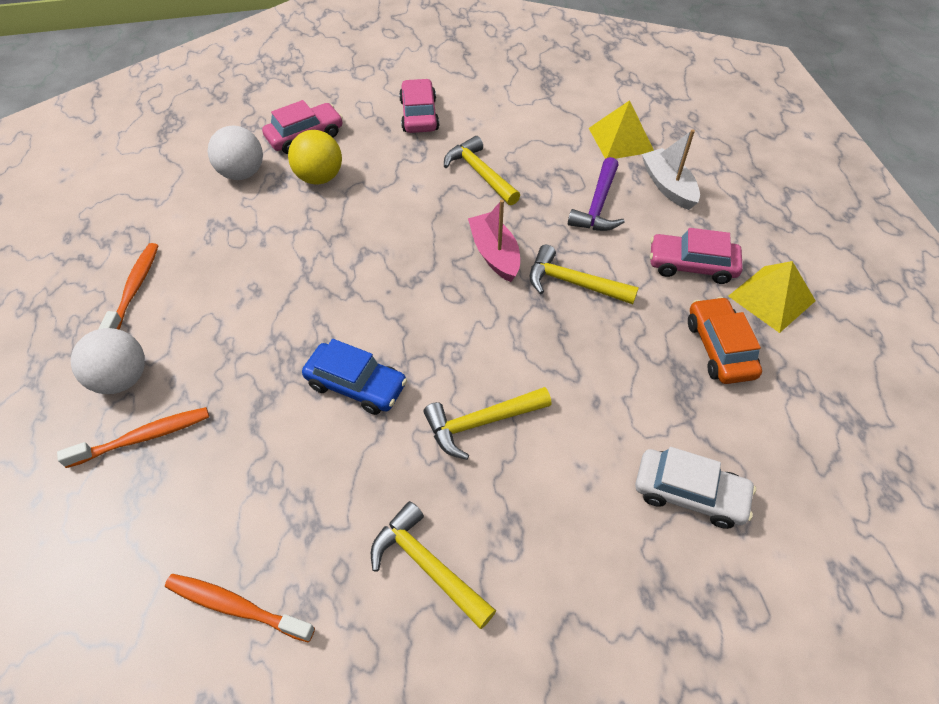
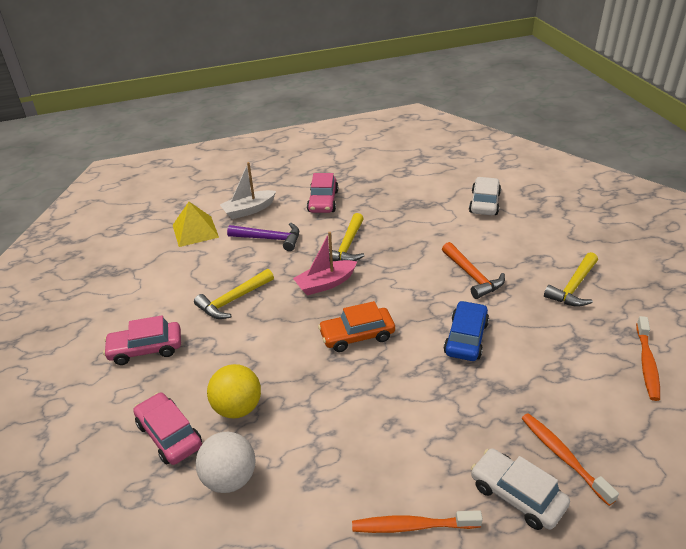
camera: 95 degrees left, 15 degrees down
white ball [70,328,145,394] -> white car [471,448,570,530]
yellow hammer [423,387,552,460] -> orange hammer [442,242,505,299]
orange car [688,297,762,384] -> orange car moved to [318,301,395,352]
yellow pyramid [728,261,816,333] -> none

